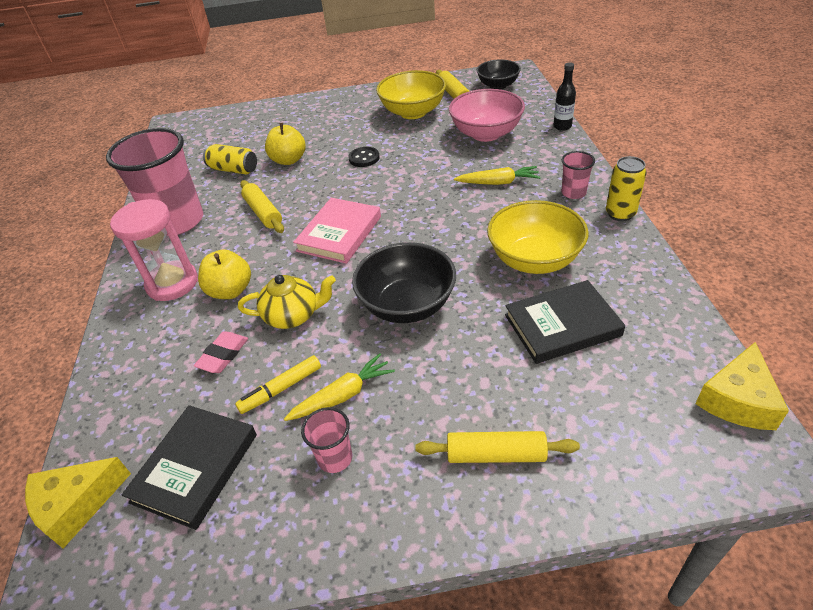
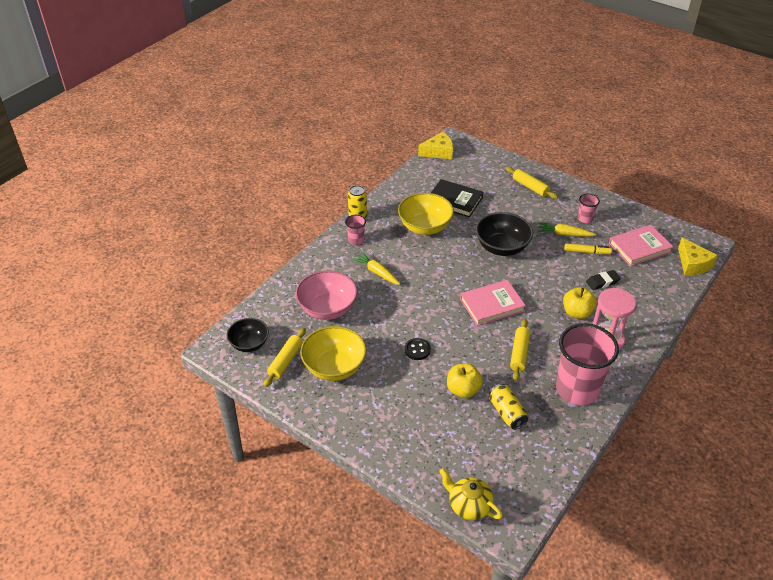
camera: 140 degrees left, 0 degrees up
yellow cheese [25,457,131,548] -> yellow cheese turned 60 degrees clockwise [678,237,718,275]
black book [122,405,257,530] -> pink book [609,225,673,266]
pink eraser [194,331,248,373] -> black eraser [586,270,621,290]
yellow teapot [238,275,336,329] -> yellow teapot moved to [439,468,503,520]
black bottle [554,62,576,131] -> none

